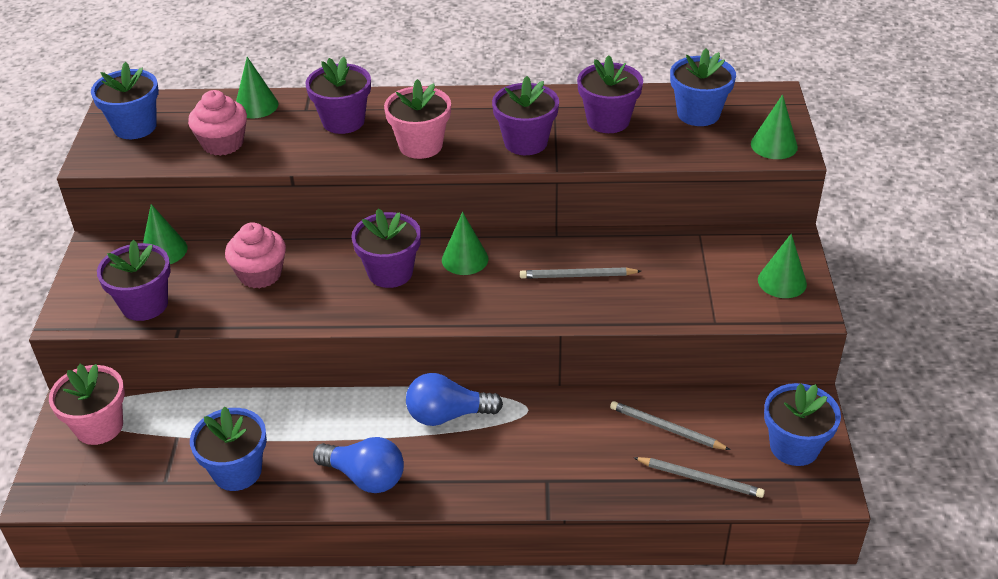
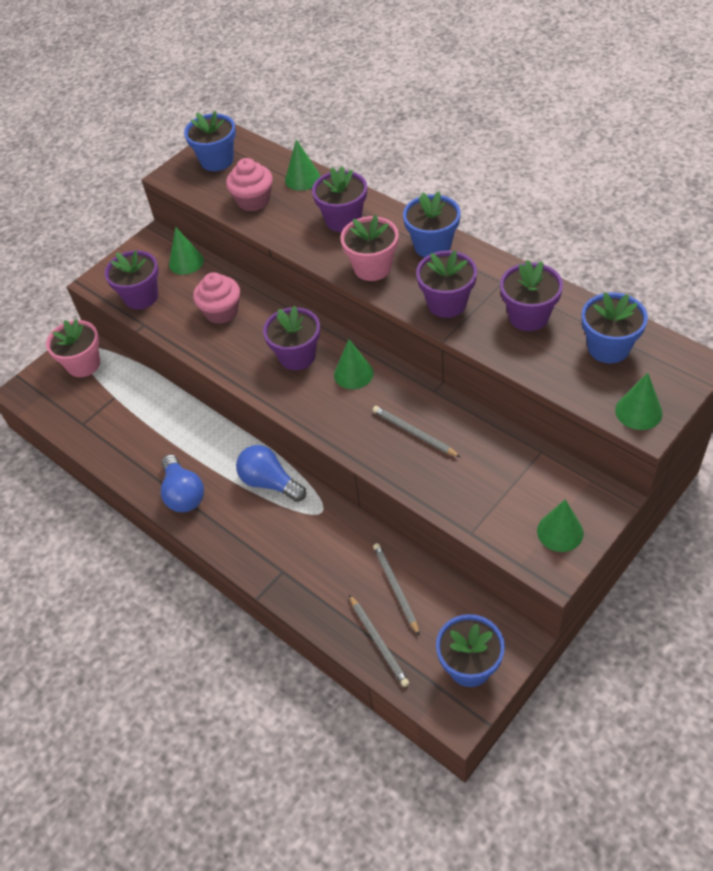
camera: 45 degrees right, 10 degrees up
blue flower pot [190,407,267,491] -> blue flower pot moved to [403,191,461,257]

